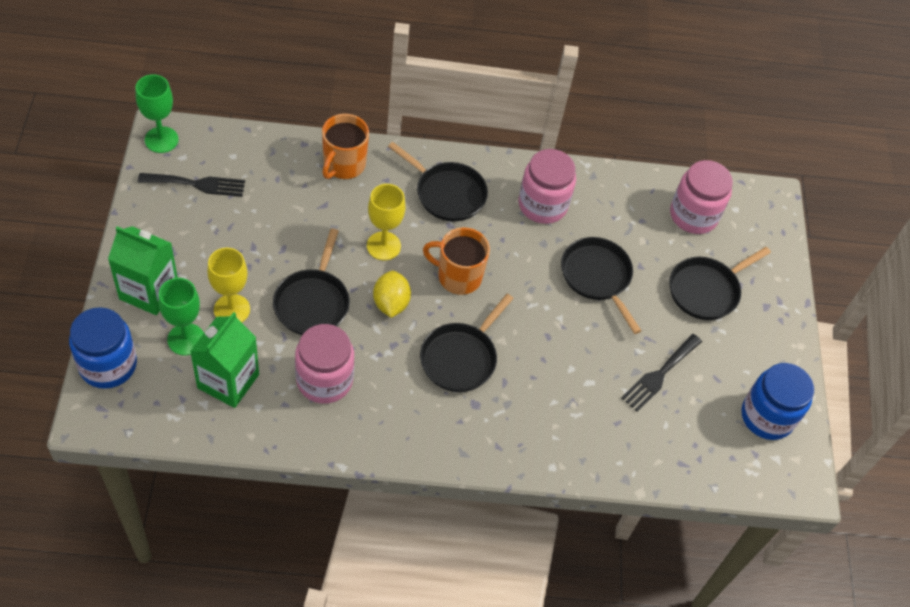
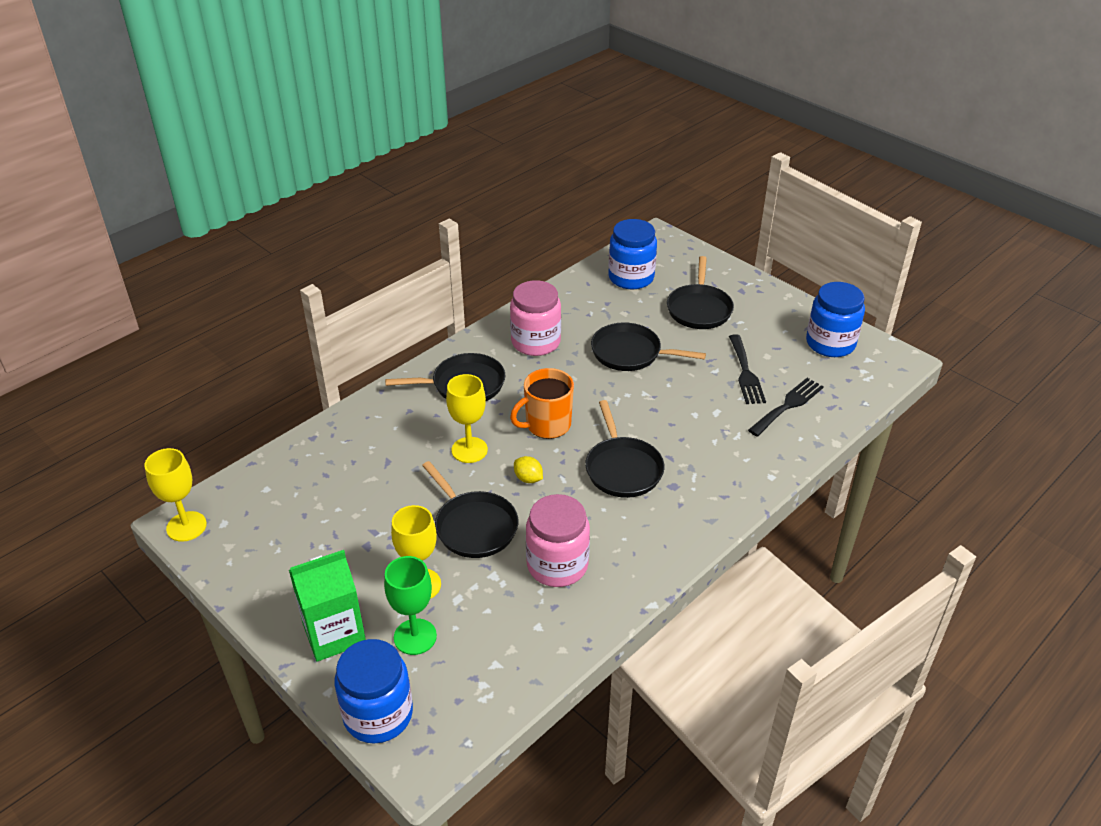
camera: 40 degrees left, 15 degrees down
green goblet [135,74,179,153] -> yellow goblet [144,448,207,542]
black fork [138,173,245,197] -> black fork moved to [748,378,824,437]
green carton [190,312,259,408] -> none
orange mug [322,114,369,179] -> none
yellow lemon [373,271,411,318] -> yellow lemon [514,456,543,483], size x0.66
pink jar [670,160,733,234] -> blue jar [608,219,657,289]

